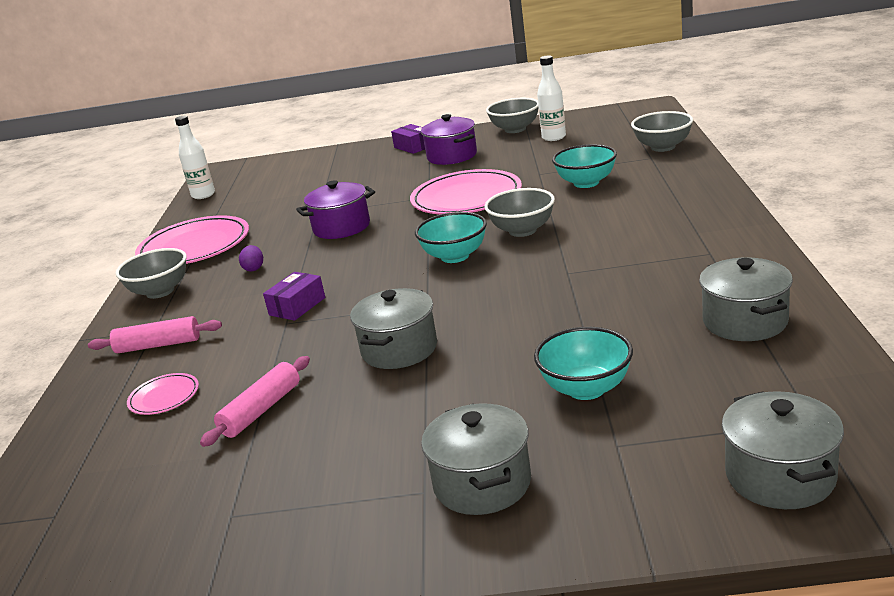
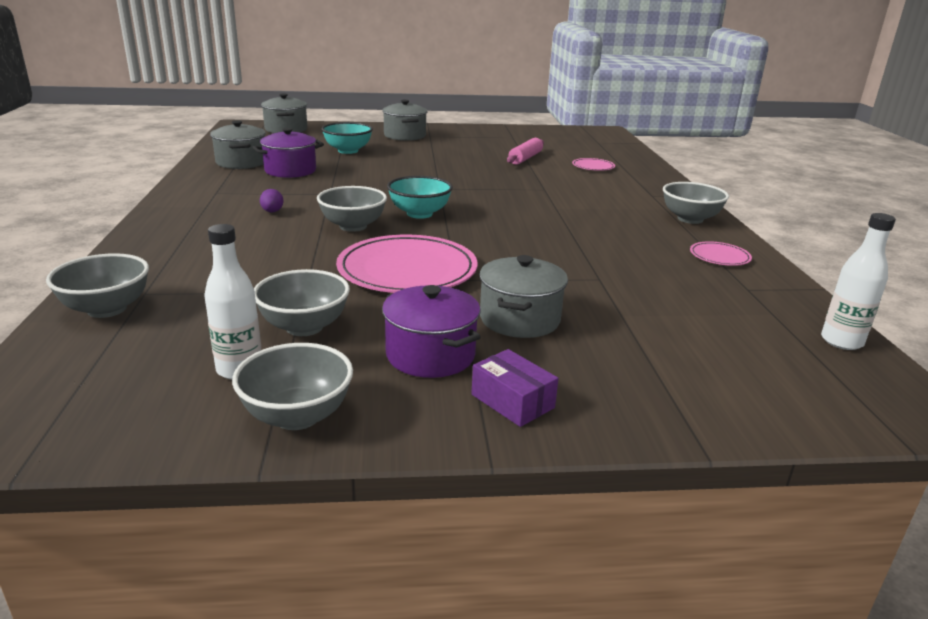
camera: 170 degrees right, 0 degrees up
pink rolling pin [88,316,222,354] -> none
pink plate [135,215,249,264] -> pink plate [690,241,752,266], size x0.46
purple egg [239,245,263,272] -> purple egg moved to [260,189,284,212]
purple box [263,272,325,321] -> none
purple pot [296,180,375,239] -> purple pot moved to [252,128,324,178]
grey pot [350,288,437,369] -> grey pot moved to [479,255,568,338]
turquoise bowl [552,144,617,188] -> none
none -> grey bowl [254,269,350,336]

